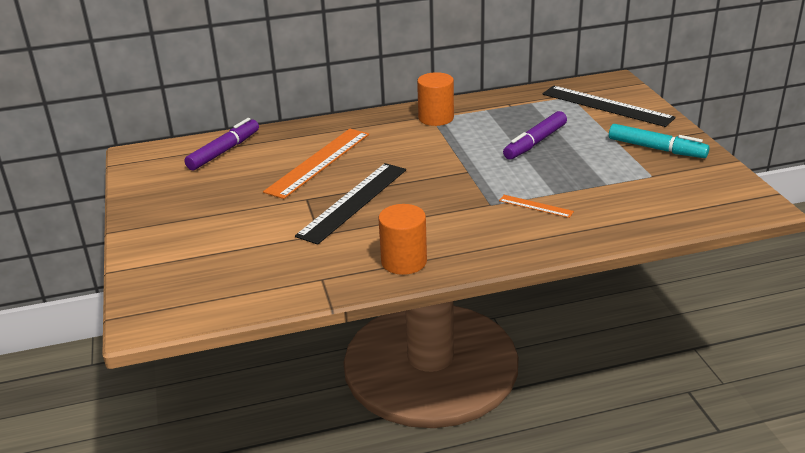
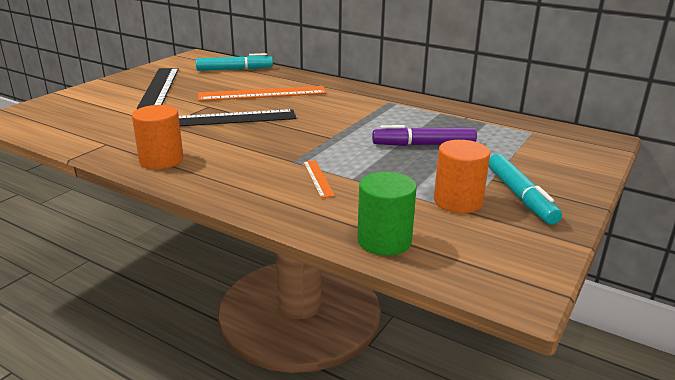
camera: 45 degrees right, 5 degrees down
purple marker [184,118,259,170] -> turquoise marker [196,53,273,71]
orange cylinder [417,72,454,126] -> orange cylinder moved to [434,140,490,213]
black ruler [542,86,676,127] -> black ruler moved to [137,68,179,109]
none -> green cylinder [357,172,417,256]

